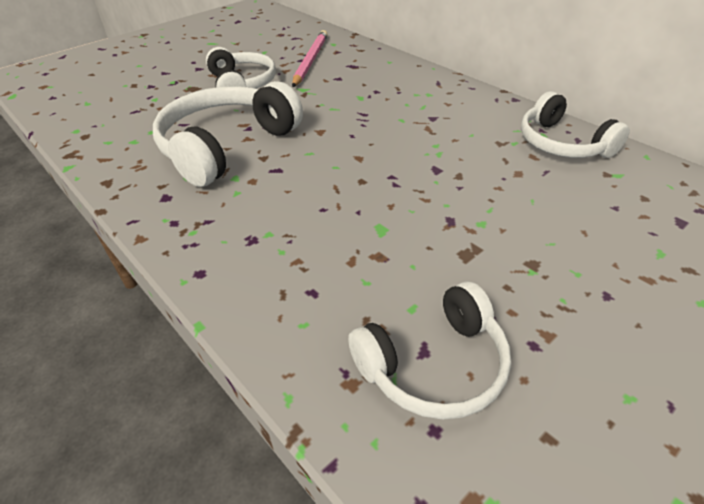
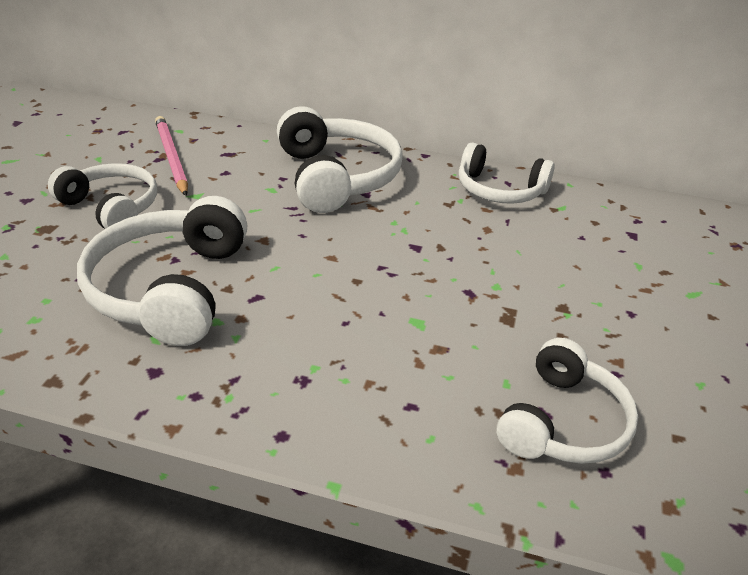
camera: 35 degrees left, 5 degrees down
none -> white headphones [277,106,403,213]

